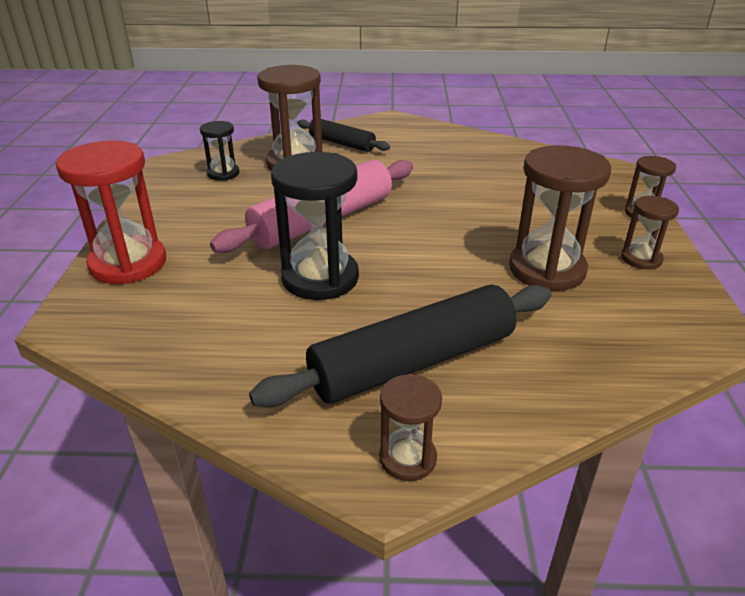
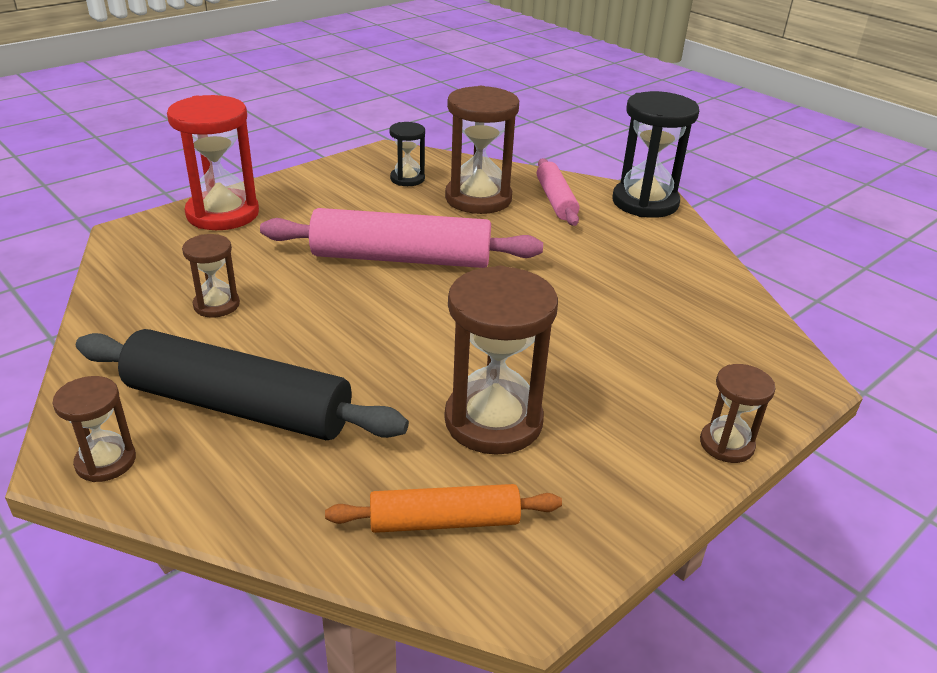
camera: 45 degrees right, 0 degrees up
black hourglass [271,152,359,300] -> black hourglass moved to [612,91,699,218]
black rolling pin [297,119,390,152] -> pink rolling pin [537,158,579,226]
brown hourglass [621,196,679,270] -> brown hourglass moved to [182,234,240,318]
none -> orange rolling pin [325,484,562,533]

